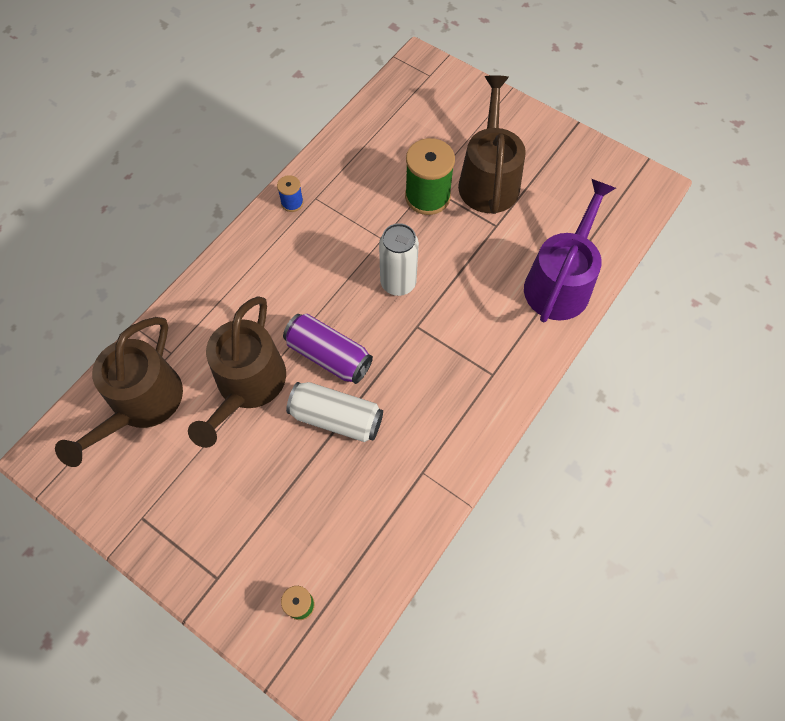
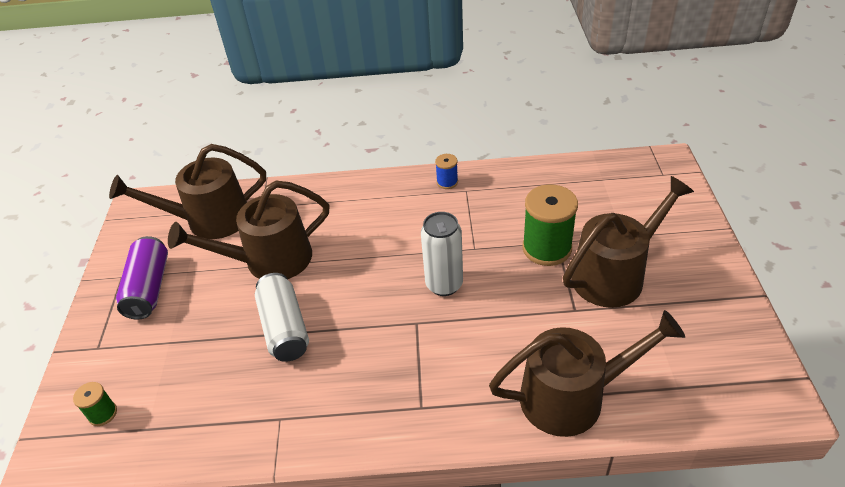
camera: 55 degrees right, 20 degrees down
purple can [283,314,373,384] -> purple can moved to [116,236,168,319]
purple watering can [524,179,616,322] -> brown watering can [489,310,685,437]

